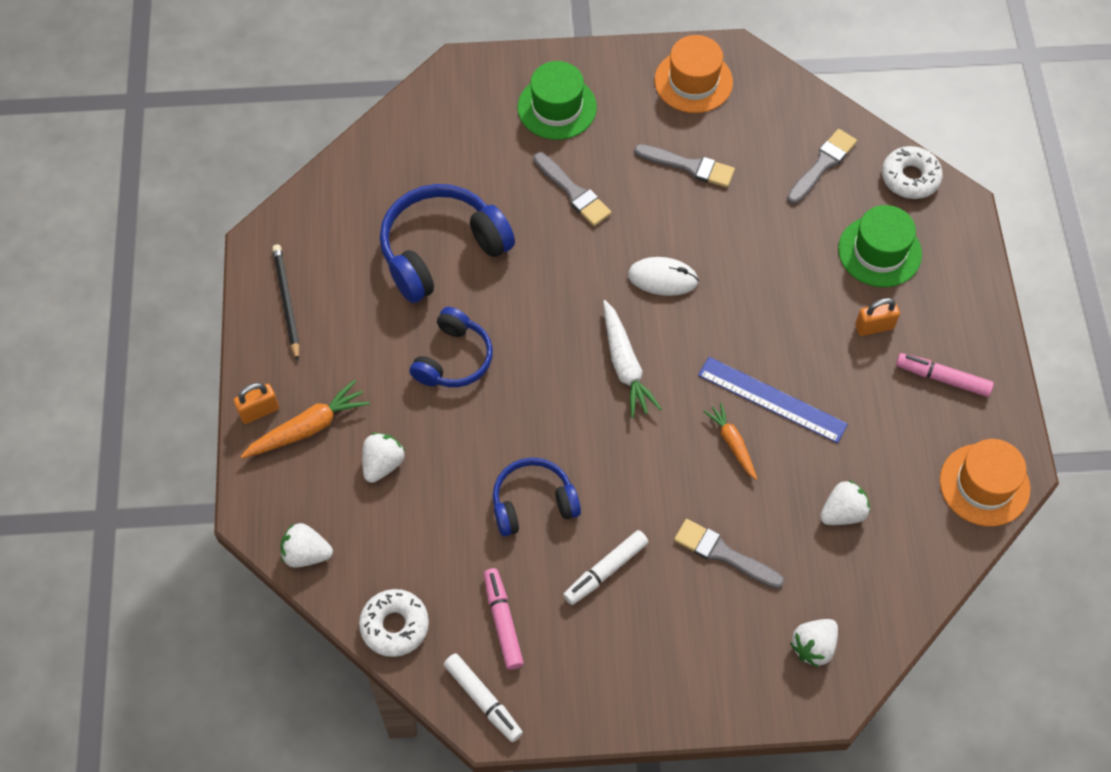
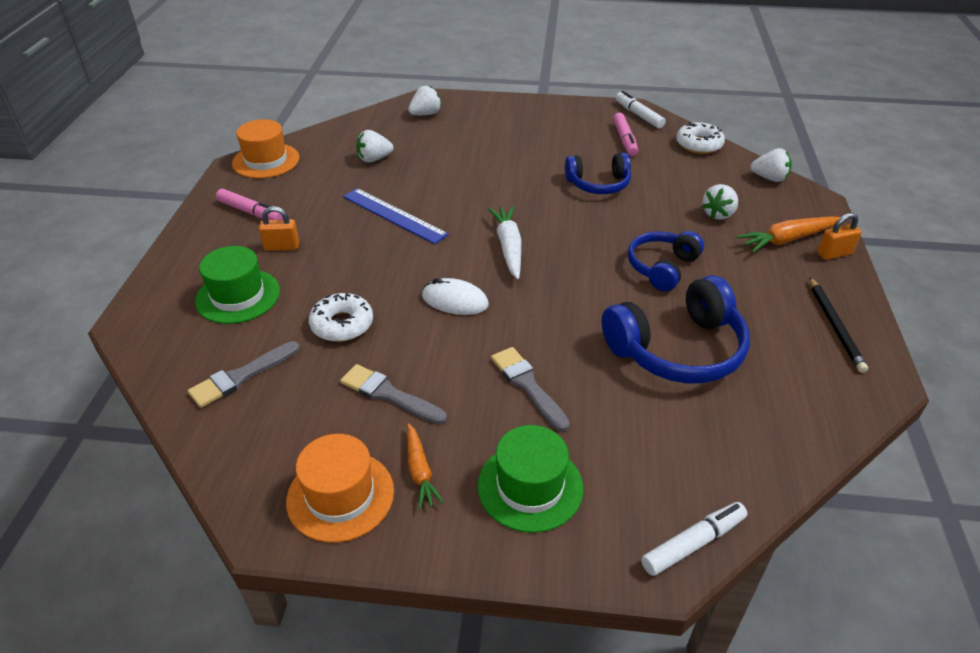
camera: 170 degrees left, 20 degrees down
white marker [563,530,648,605] -> white marker moved to [641,502,747,576]
grey brush [674,519,784,589] -> none
orange carrot [704,402,757,480] -> orange carrot moved to [407,423,444,510]
white donut [882,146,943,199] -> white donut moved to [309,293,373,342]

